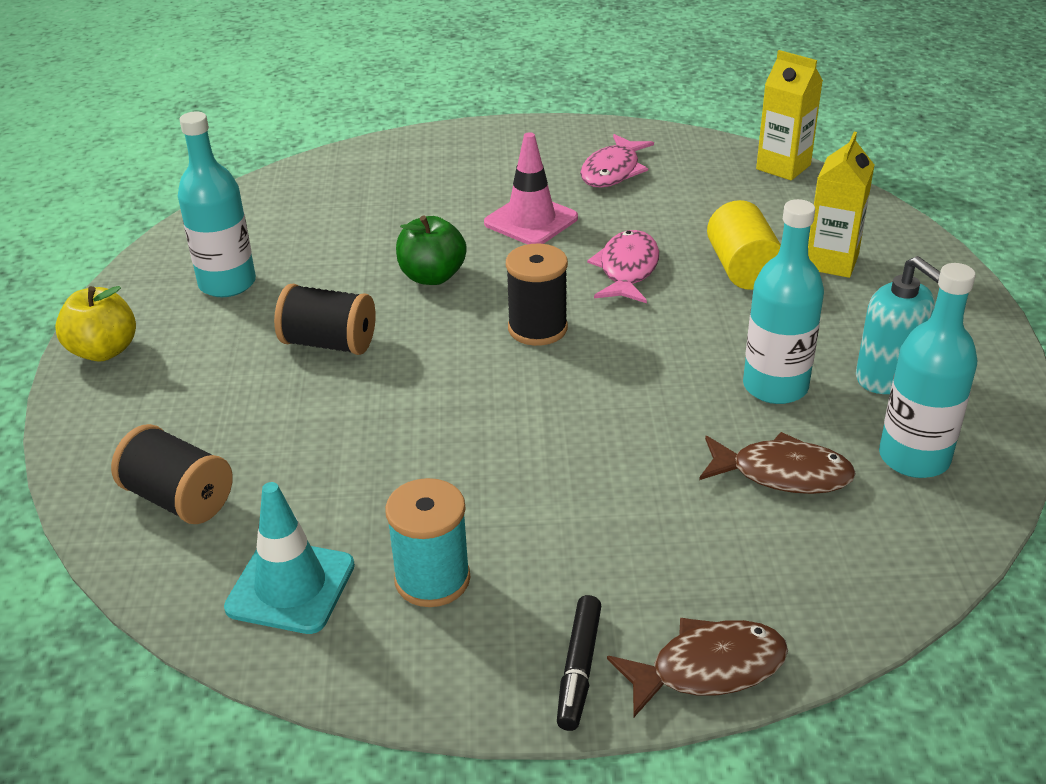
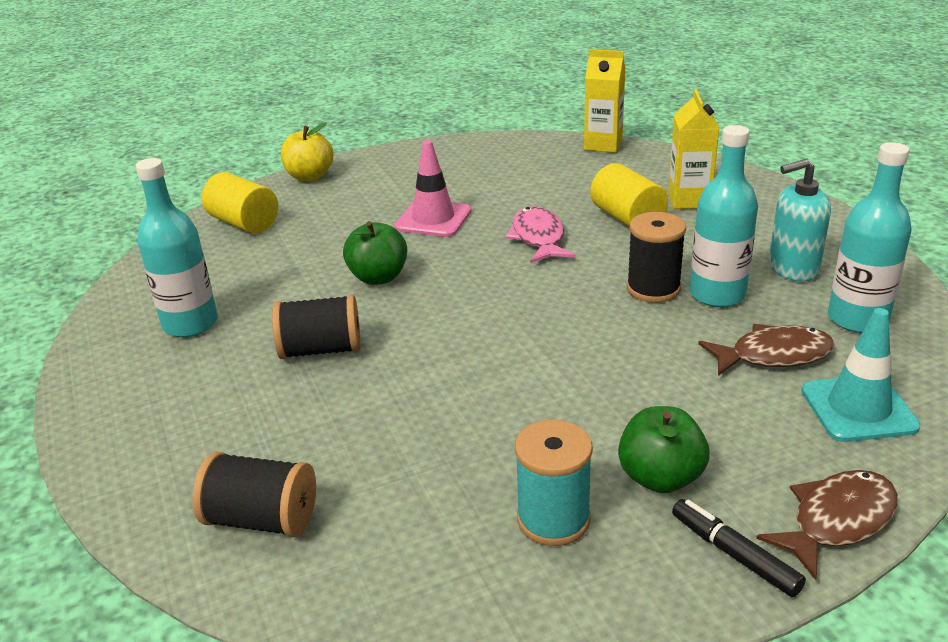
camera: 20 degrees left, 5 degrees down
yellow apple [55,286,136,362] -> yellow apple moved to [281,122,333,181]
turquoise traffic cone [224,482,355,634] -> turquoise traffic cone moved to [801,308,921,442]
black spool [506,244,568,346] -> black spool moved to [627,212,686,303]
black marker [557,595,601,731] -> black marker turned 150 degrees clockwise [672,499,806,597]
pink fish [580,134,654,188] -> none
turquoise soap dispenser [856,256,940,394] -> turquoise soap dispenser turned 135 degrees clockwise [769,158,831,282]
none -> yellow cylinder [202,172,278,233]
none -> green apple [618,406,710,493]

